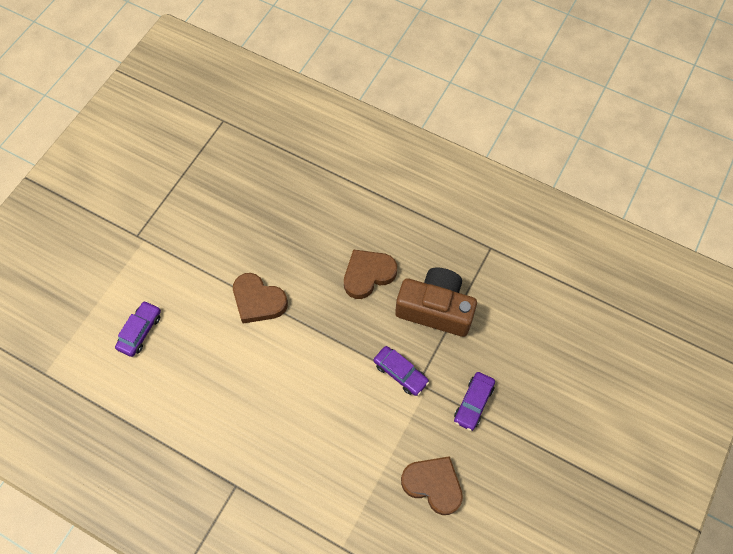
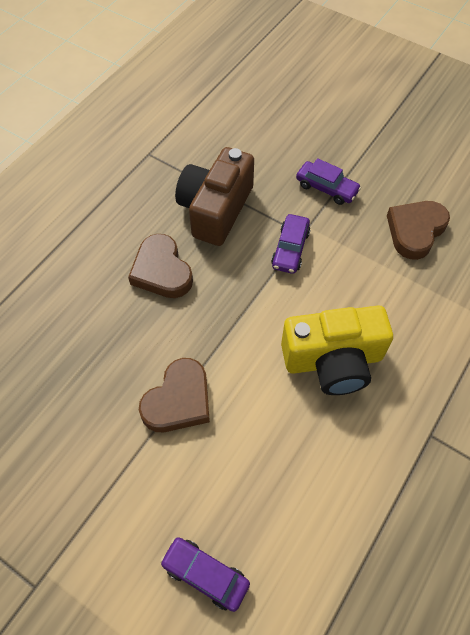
camera: 85 degrees left, 5 degrees down
purple car [374,346,429,396] -> purple car turned 150 degrees clockwise [271,214,310,274]
none -> yellow camera [281,305,393,395]

